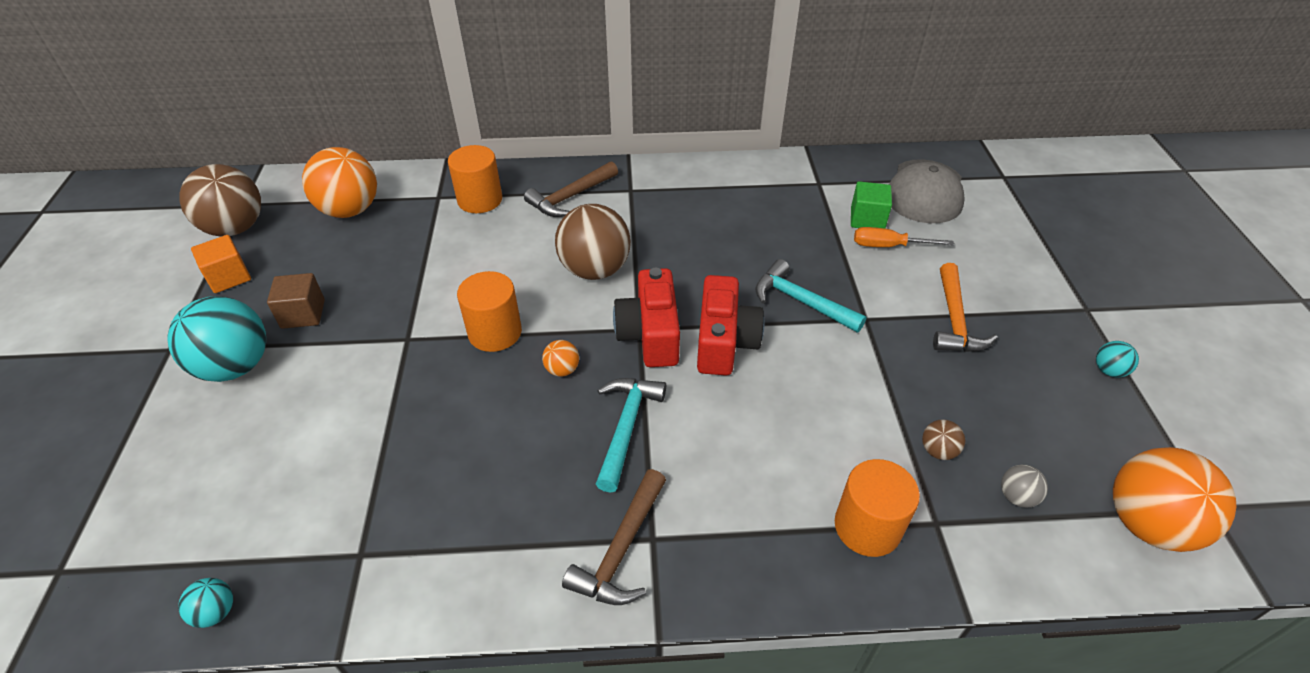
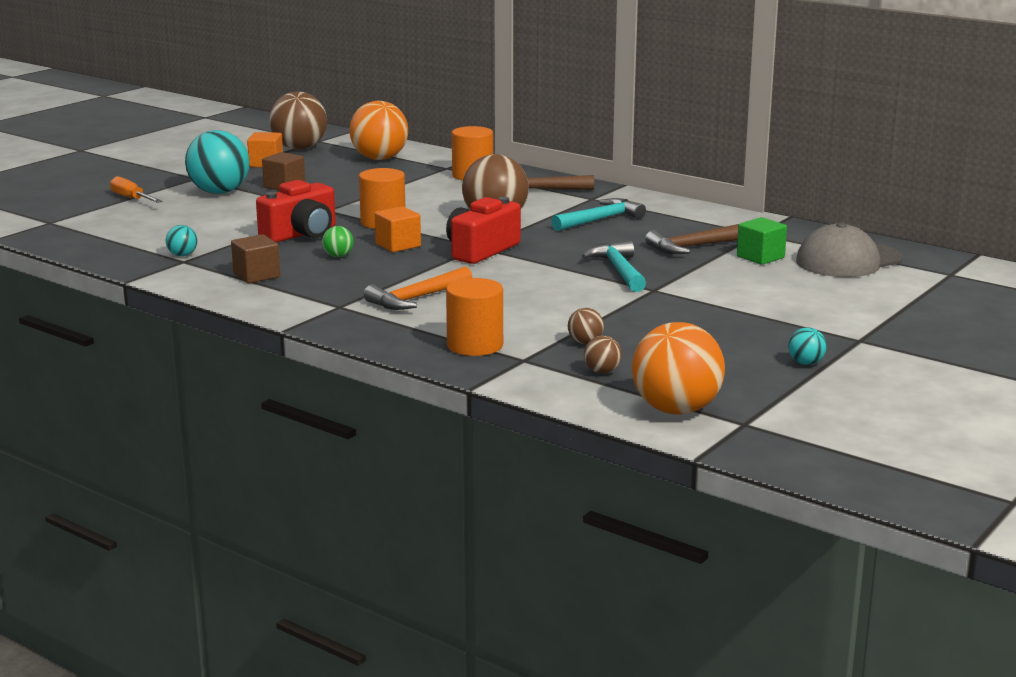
camera: 40 degrees right, 25 degrees down
turquoise ball [178,578,233,628] -> turquoise ball moved to [166,225,197,256]
orange ball [542,340,579,377] -> orange cube [375,206,421,252]
brown hammer [562,469,666,605] -> brown hammer moved to [645,224,739,254]
turquoise hammer [596,378,666,493] -> turquoise hammer moved to [551,198,646,231]
red camera [697,275,764,376] -> red camera moved to [256,180,336,243]
orange screwdriver [854,227,954,247] -> orange screwdriver moved to [110,176,162,203]
orange hammer [933,263,998,352] -> orange hammer moved to [364,267,472,310]
grey ball [1001,465,1048,508] -> brown ball [584,336,622,374]
none -> brown cube [231,234,280,283]
none -> green ball [322,226,354,257]

